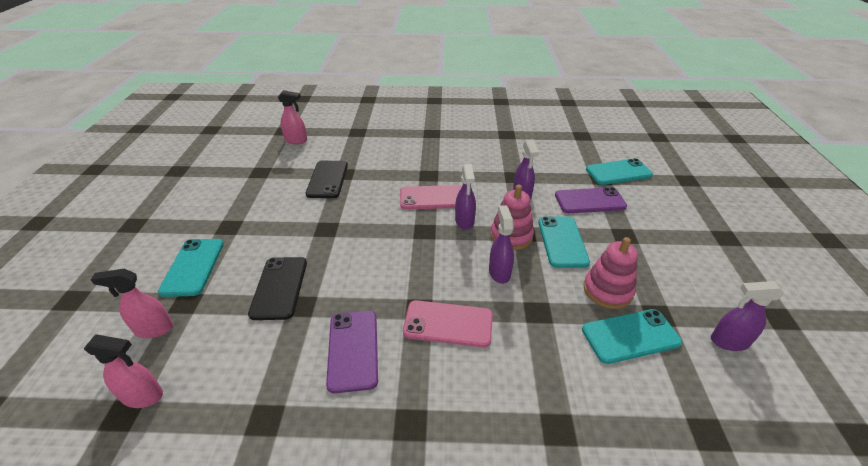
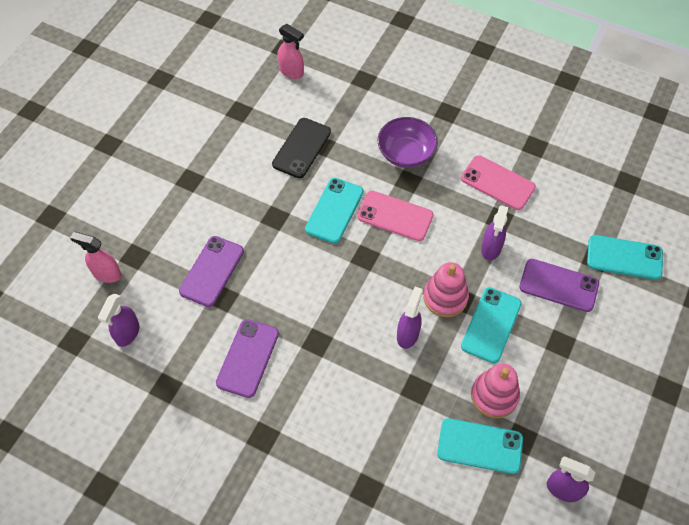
camera: 25 degrees right, 20 degrees up
pink spray bottle [84,334,163,408] -> none
turquoise phone [158,239,224,297] -> turquoise phone moved to [305,178,363,244]
black phone [248,257,307,320] -> purple phone [179,236,244,307]
pink phone [403,300,493,347] -> pink phone moved to [461,155,536,210]
purple spray bottle [455,164,476,230] -> purple spray bottle moved to [98,293,139,347]
none -> purple bowl [378,117,438,168]

